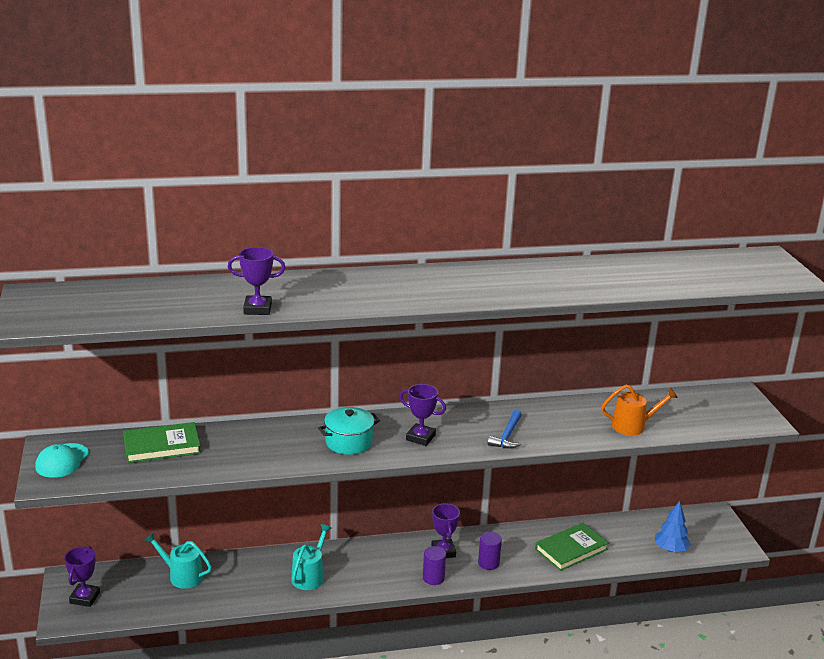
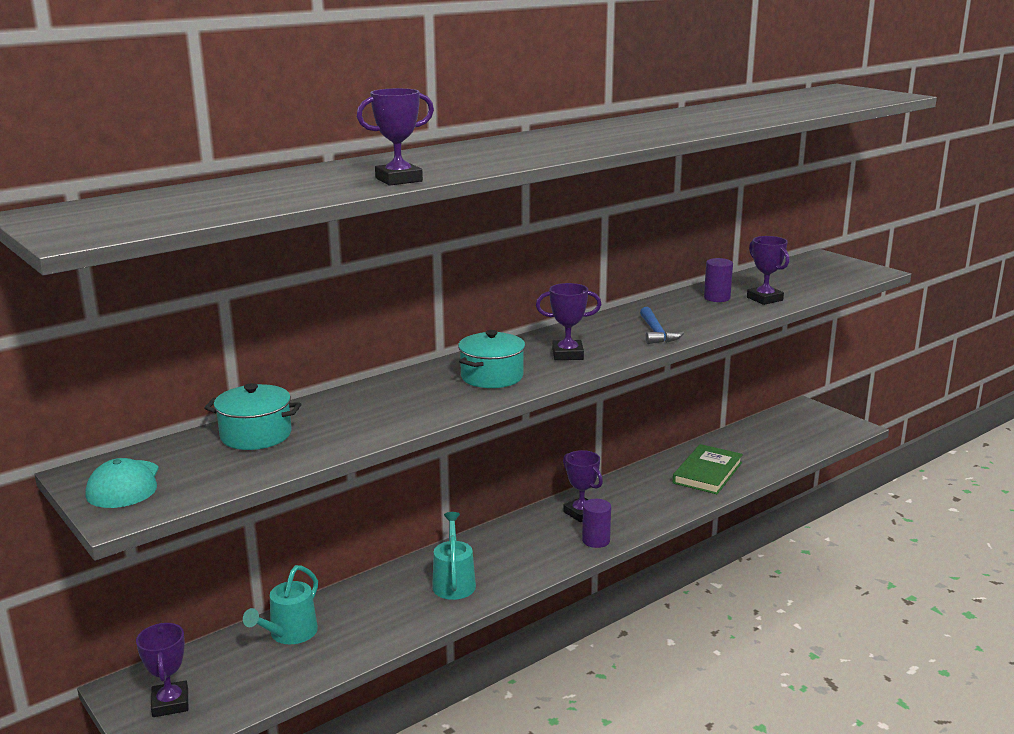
camera: 25 degrees left, 5 degrees down
green book [123,422,201,463] -> turquoise pot [204,383,301,450]
turquoise watering can [145,532,212,589] -> turquoise watering can turned 60 degrees counterclockwise [243,565,318,644]
purple cylinder [478,532,502,570] -> purple cylinder moved to [704,258,733,302]
orange watering can [601,385,678,436] -> purple trophy [747,236,789,305]
blue tree [655,501,690,552] -> none

